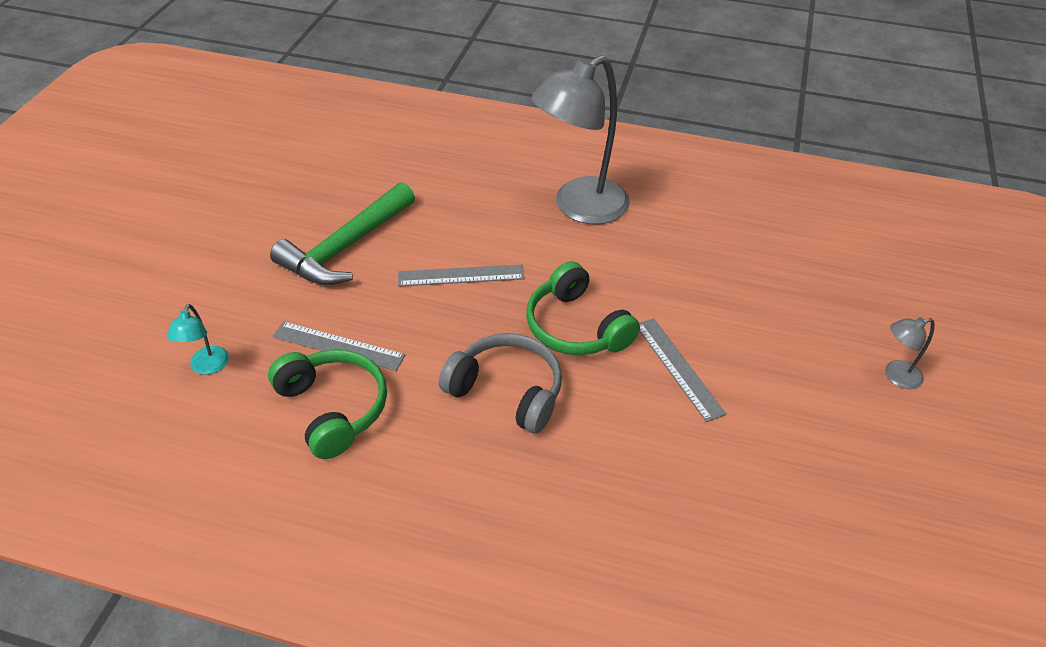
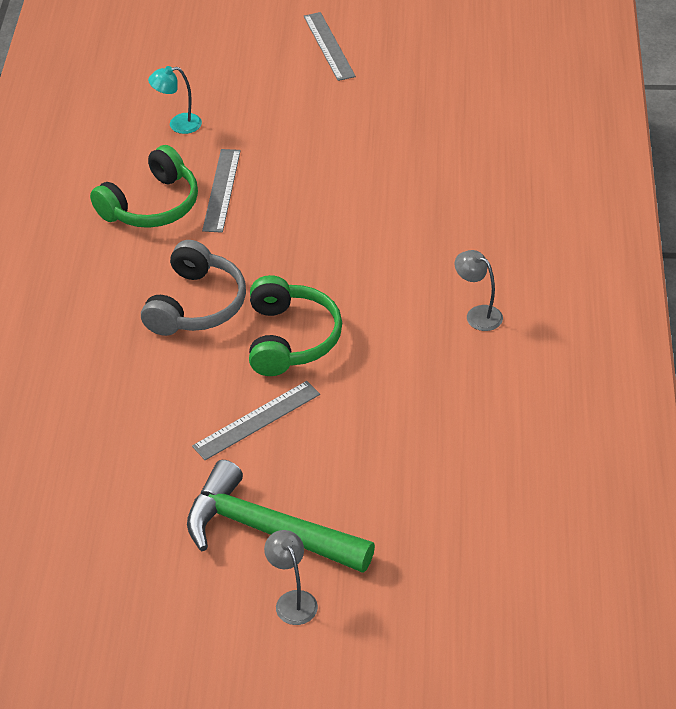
camera: 80 degrees right, 0 degrees up
green hammer [270,182,415,285] -> green hammer moved to [187,460,375,573]
grey ruler [398,264,525,286] -> grey ruler moved to [304,12,356,81]
green headphones [526,261,640,355] -> green headphones turned 135 degrees clockwise [249,275,342,376]
grey lamp [531,55,630,224] -> grey lamp [455,250,503,331], size x0.42

